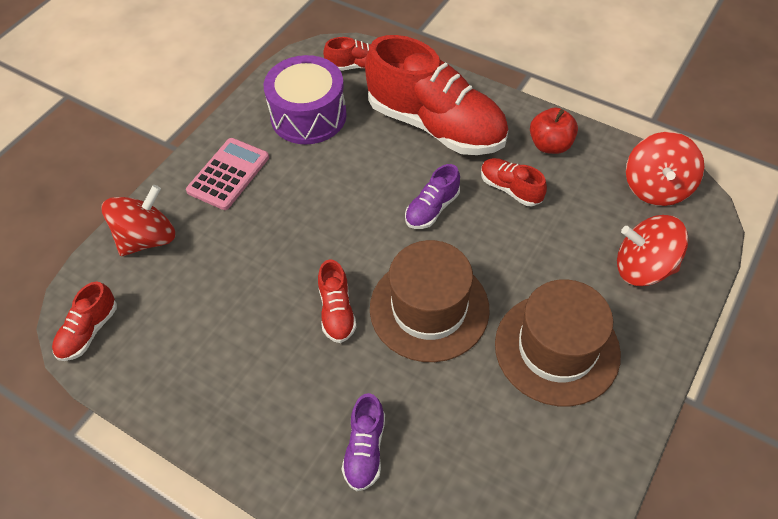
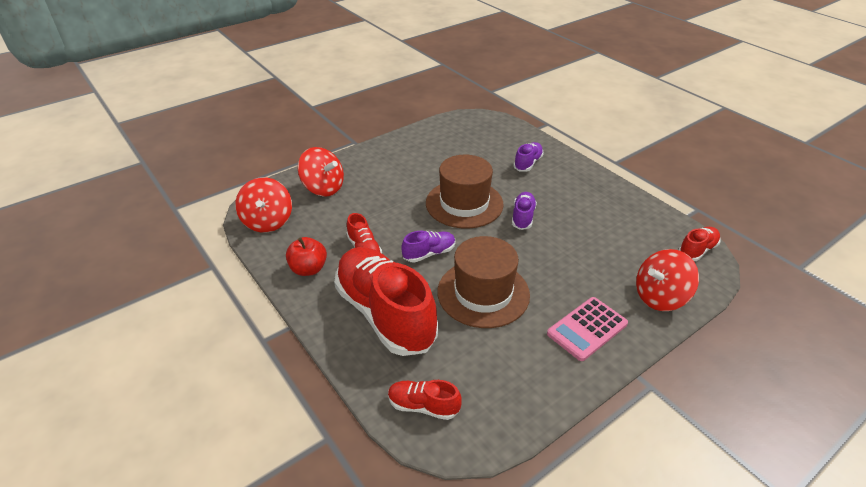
camera: 160 degrees left, 15 degrees down
purple drum [264,55,347,144] -> none
red shoe [318,260,357,343] -> purple shoe [512,192,537,230]
brown hat [495,279,621,406] -> brown hat moved to [437,236,530,328]
red spinning top [626,132,705,206] -> red spinning top turned 135 degrees clockwise [235,177,292,232]

